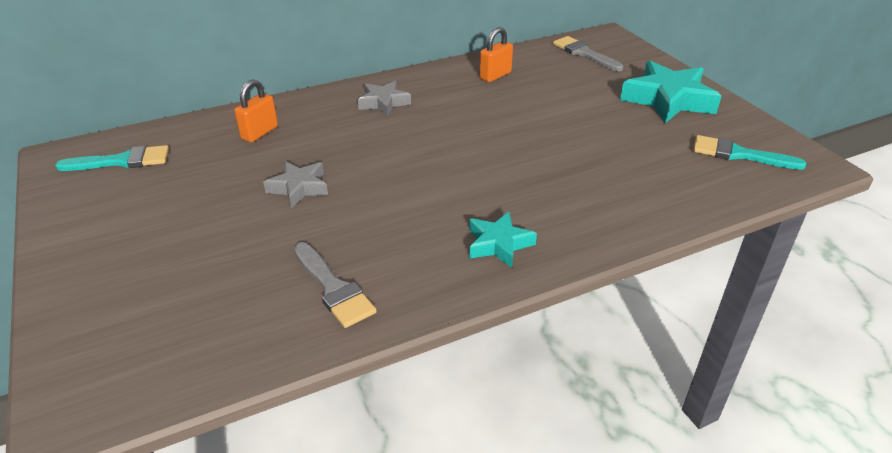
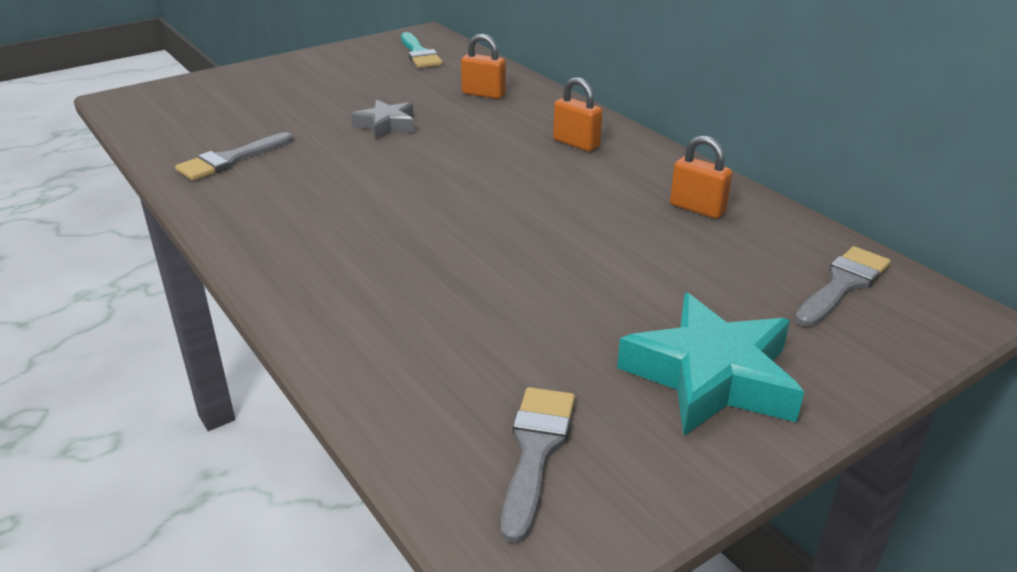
camera: 80 degrees right, 5 degrees down
grey star [358,81,411,117] -> orange padlock [553,77,602,151]
turquoise star [469,212,537,268] -> none
turquoise brush [693,135,806,170] -> grey brush [501,387,575,543]

